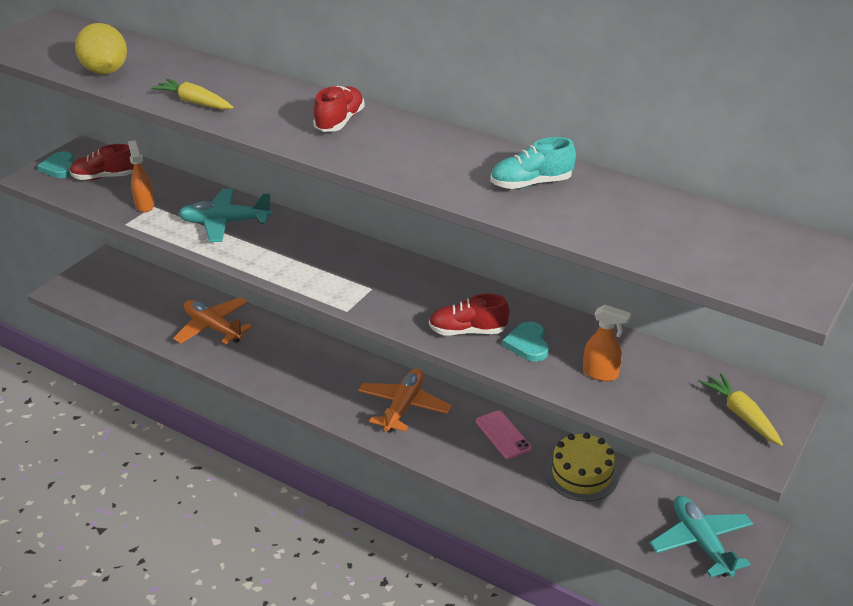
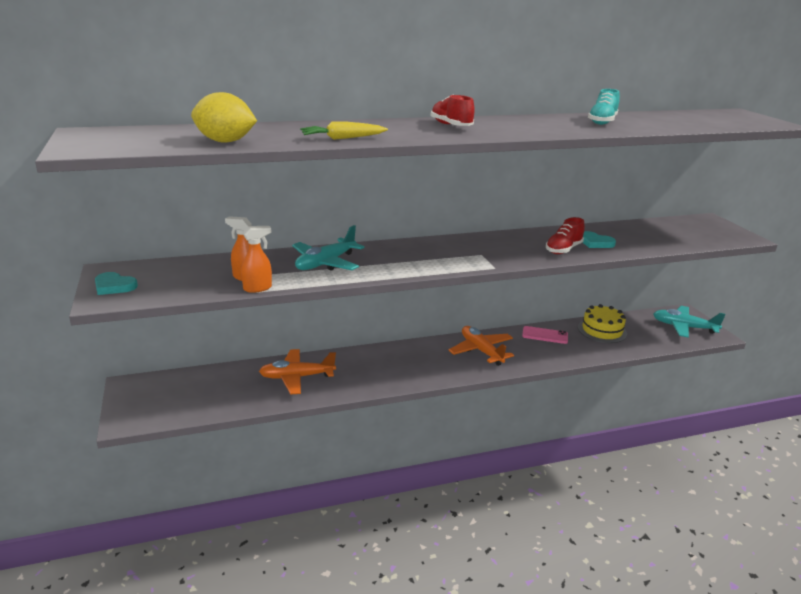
camera: 50 degrees left, 10 degrees down
red shoe [70,144,134,180] -> none
orange spray bottle [583,305,631,381] -> orange spray bottle moved to [241,226,272,293]
yellow carrot [700,373,783,446] -> none

